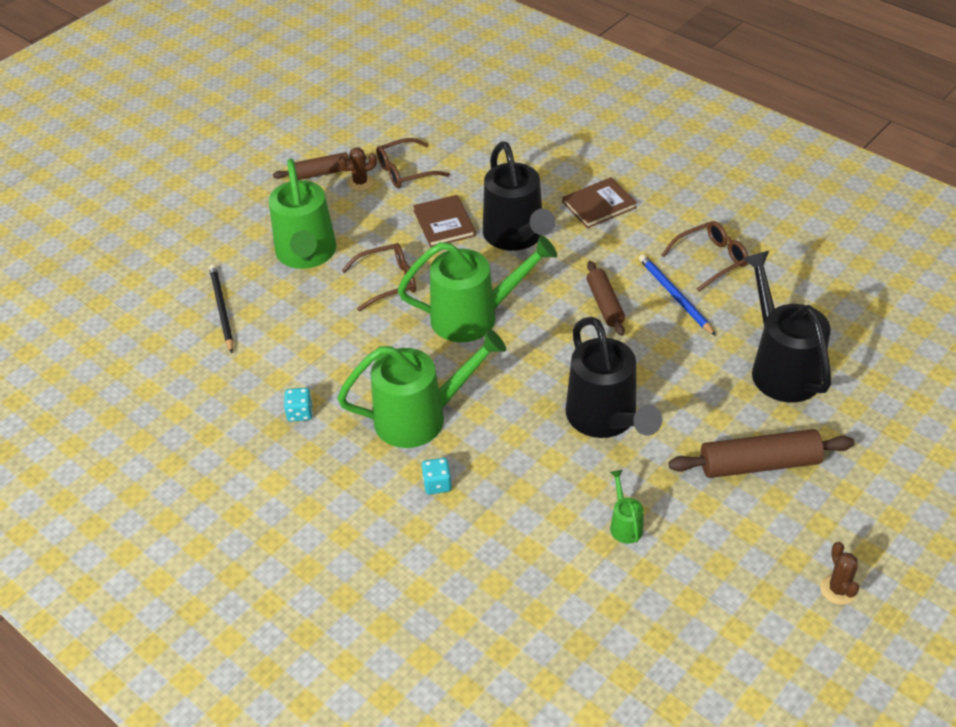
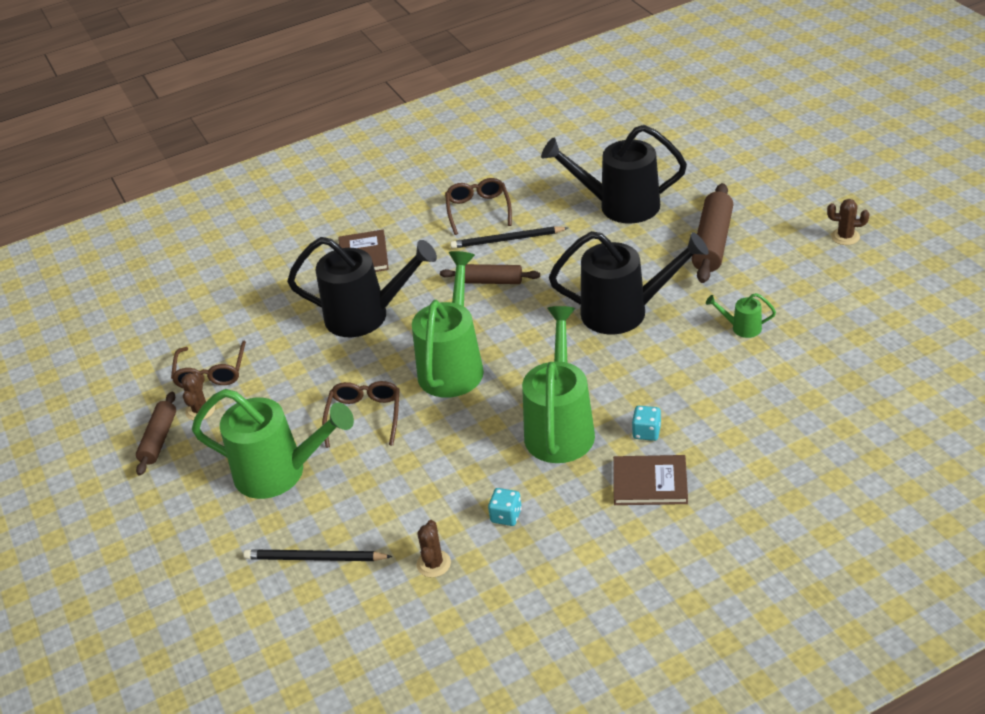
camera: 65 degrees left, 5 degrees down
brown book [413,195,476,247] -> brown book moved to [613,455,688,505]
blue pencil [639,254,716,336] -> black pencil [450,226,568,249]
none -> brown cactus [417,520,451,577]

